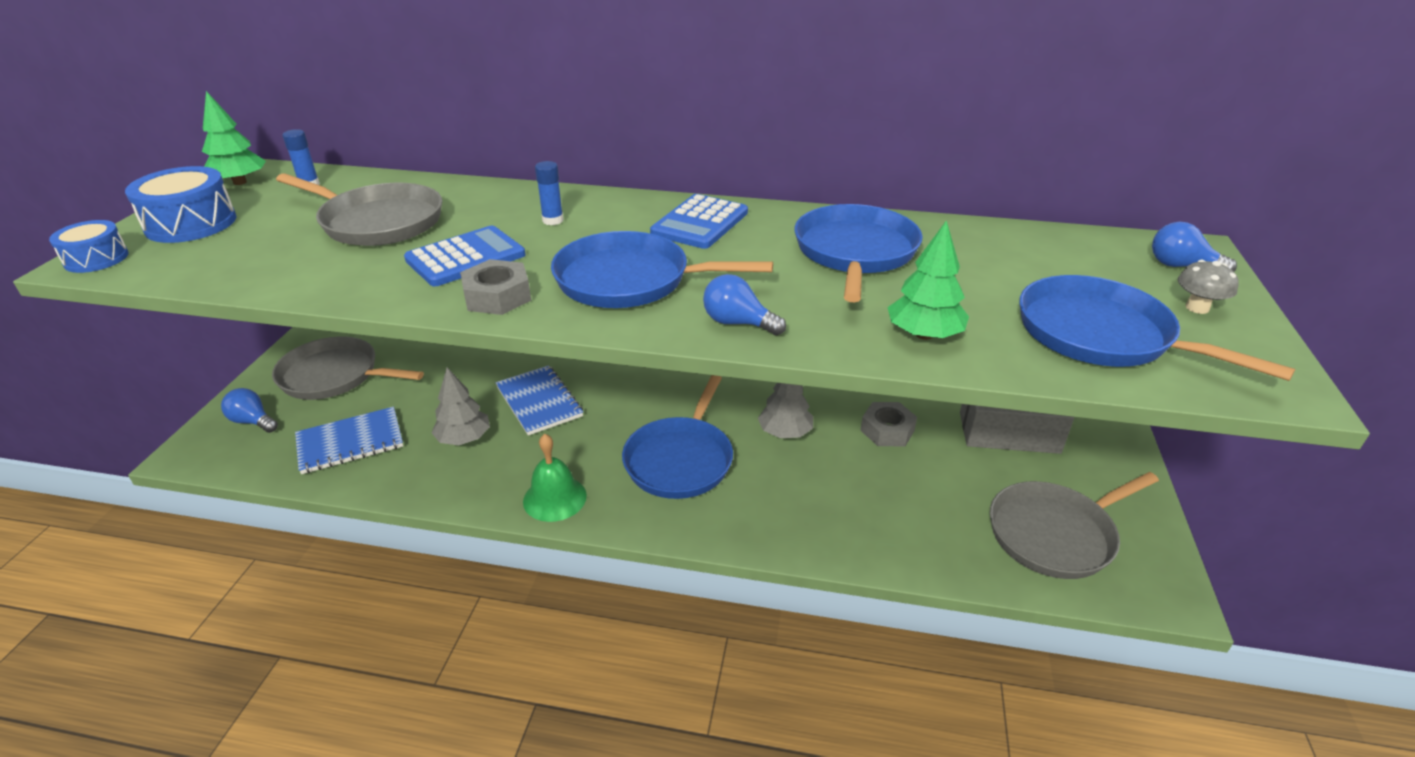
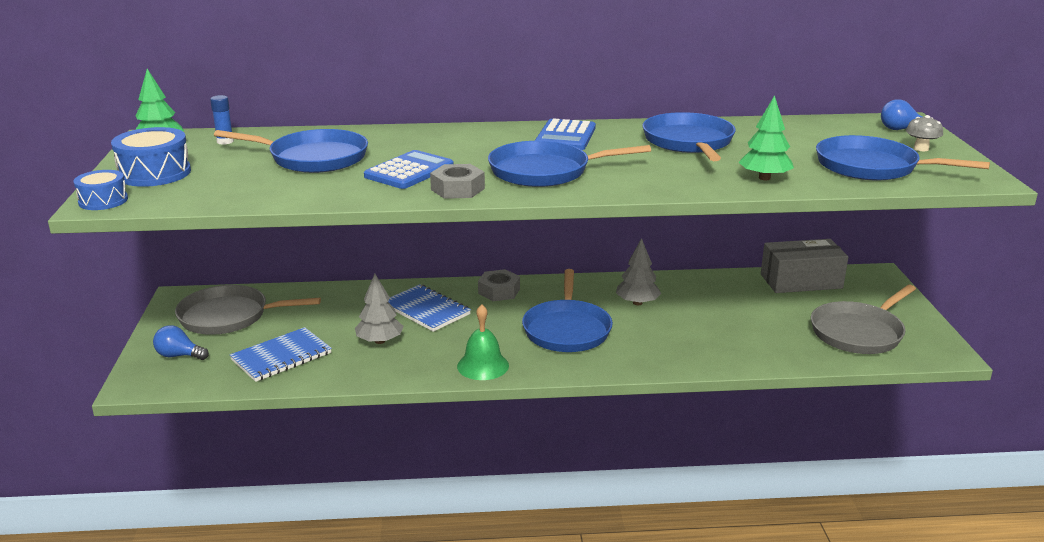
camera: 15 degrees left, 10 degrees down
grey pan [276,173,442,246] -> blue pan [214,129,368,173]
blue glue stick [535,161,564,225] -> none
blue light bulb [703,274,786,335] -> none
grey nut [860,402,917,446] -> grey nut moved to [478,269,520,301]

